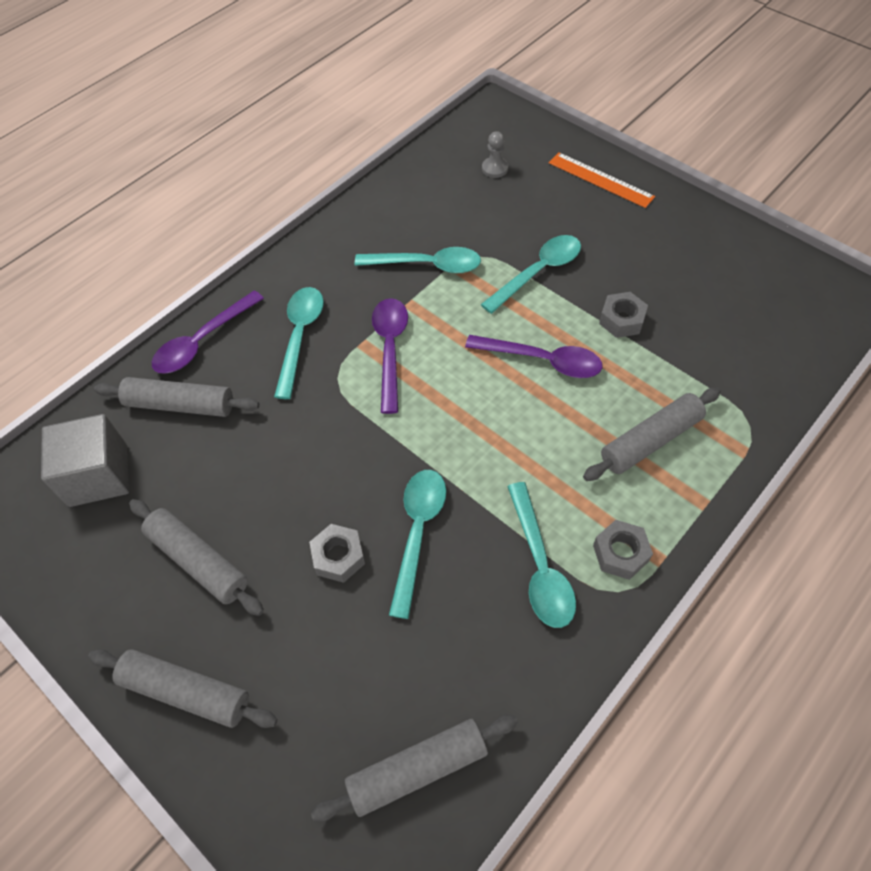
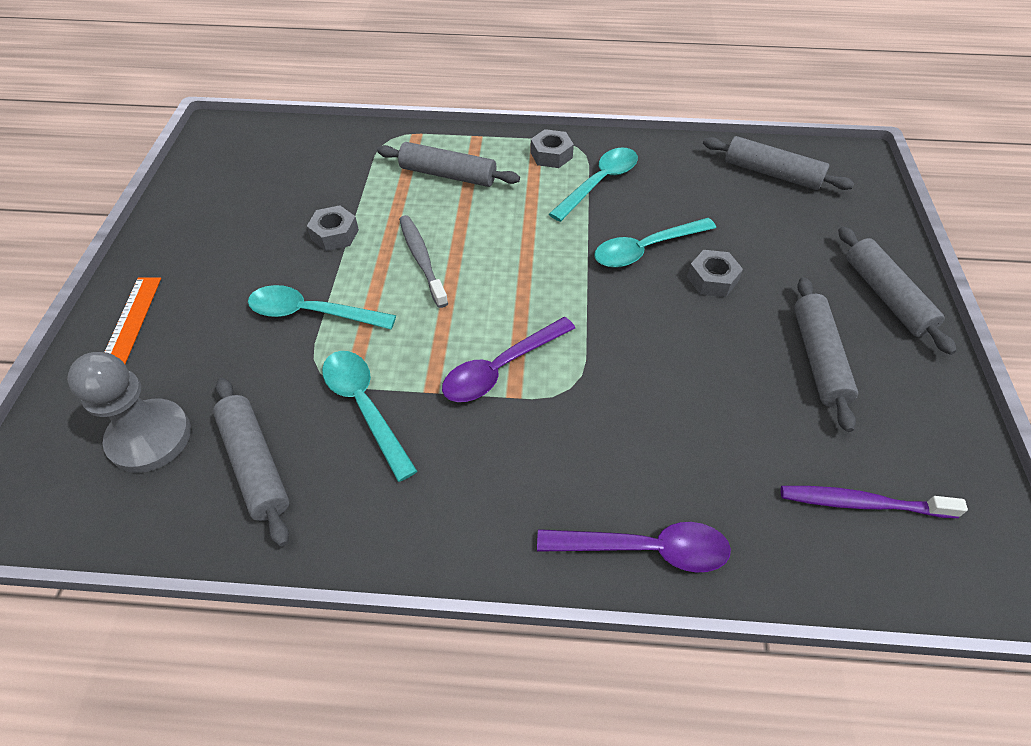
camera: 130 degrees left, 5 degrees down
grey cube [41,414,129,507] -> purple toothbrush [781,486,968,518]
grey rolling pin [94,377,259,417] -> grey rolling pin moved to [213,378,289,547]
turquoise spoon [274,287,324,399] -> none
purple spoon [465,335,602,378] -> grey toothbrush [399,215,448,308]
grey pawn [482,131,508,178] -> grey pawn [67,352,191,473], size x2.03

